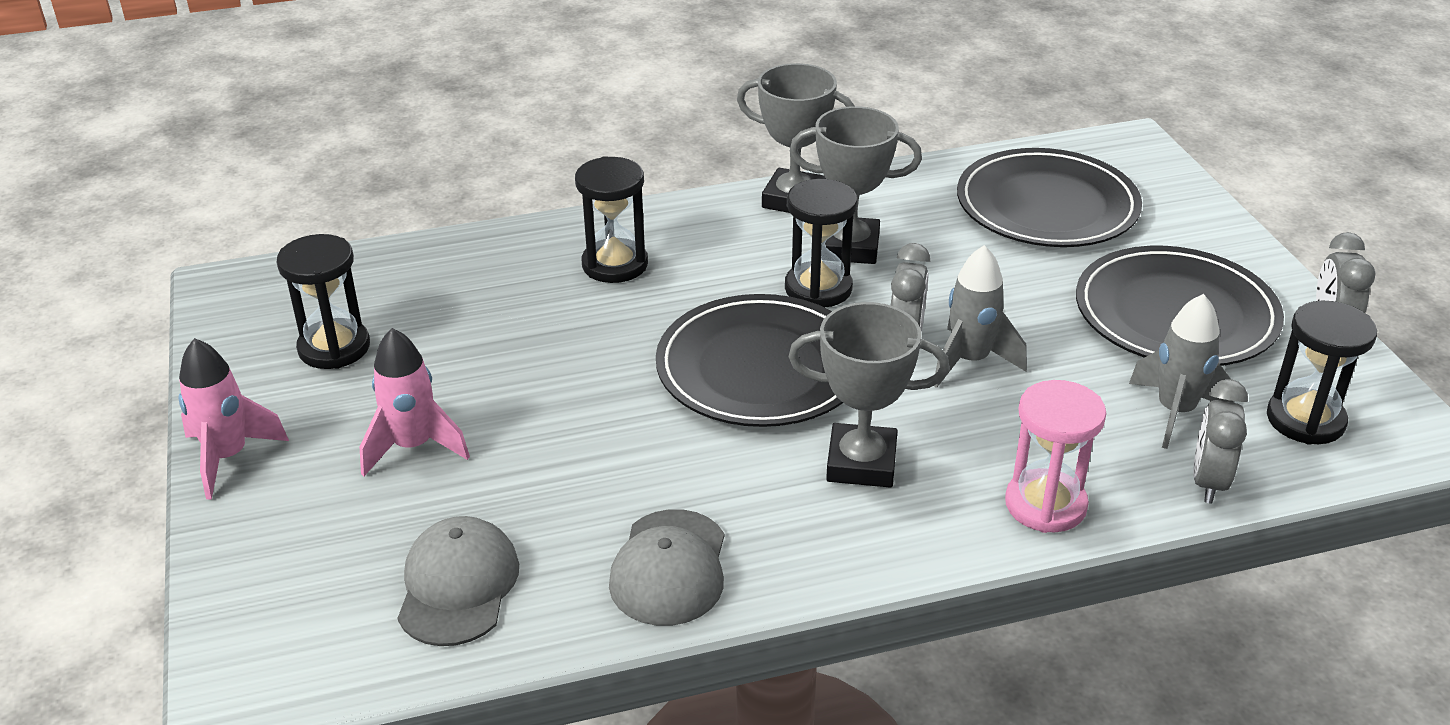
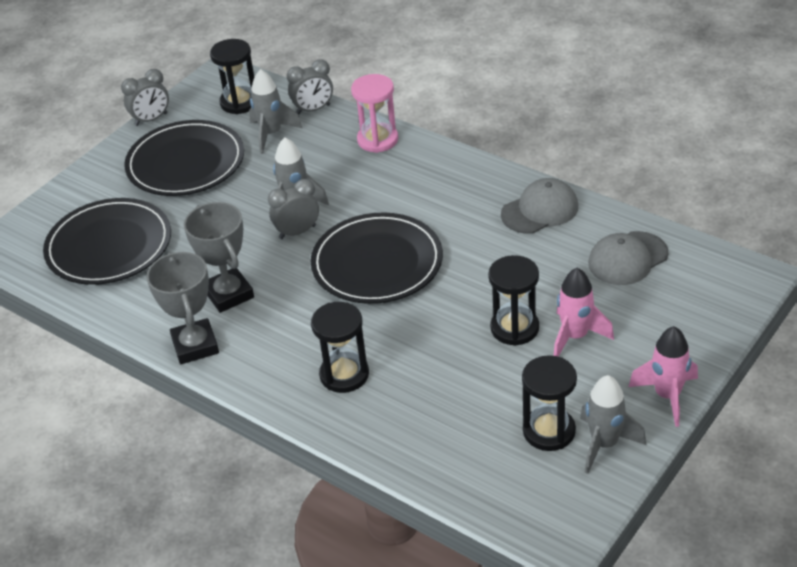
camera: 125 degrees left, 5 degrees up
black hourglass [785,179,857,308] -> black hourglass moved to [488,255,539,346]
grey trophy [789,302,949,488] -> none
none -> grey rocket [580,375,646,474]

